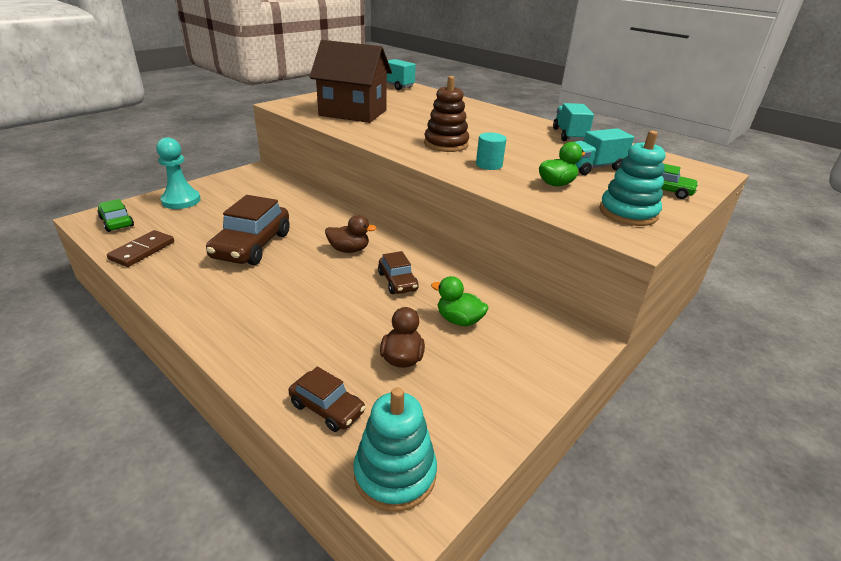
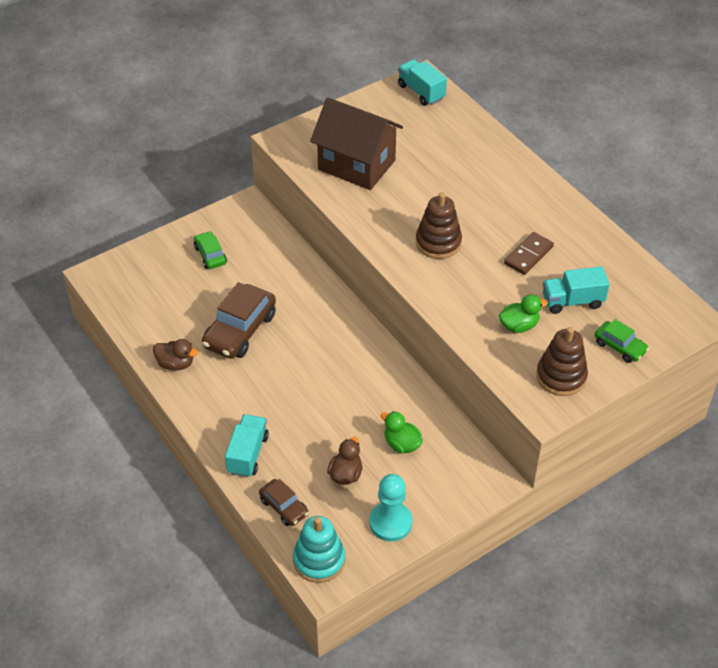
camera: 15 degrees right, 15 degrees up
green car [98,199,134,232] -> green car moved to [194,231,227,269]
brown domino [107,230,174,267] -> brown domino moved to [504,232,554,275]
turquoise pawn [156,137,201,209] -> turquoise pawn moved to [369,474,413,542]
brown duck [325,215,377,253] -> brown duck moved to [153,339,198,370]
brown car [378,251,419,294] -> none
turquoise cylinder [476,132,506,170] -> none
turquoise truck [553,103,594,141] -> turquoise truck moved to [225,414,269,478]
turquoise stacking toy [599,131,666,226] -> brown stacking toy [536,327,588,396]

